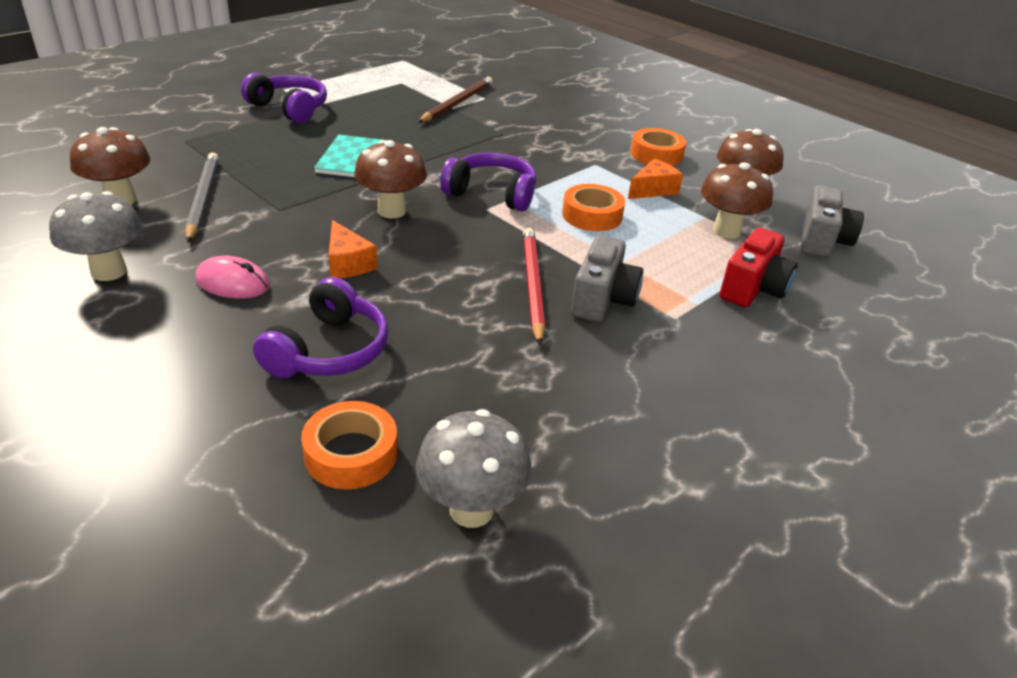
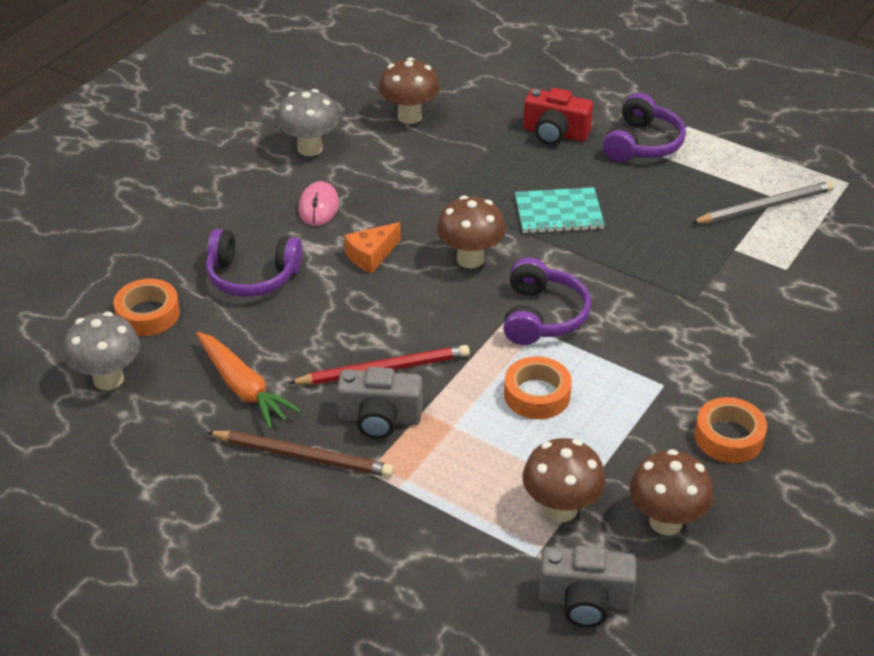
camera: 80 degrees right, 5 degrees up
grey pencil [185,153,219,242] -> grey pencil moved to [691,181,834,224]
brown pencil [418,77,493,123] -> brown pencil moved to [207,431,394,477]
orange cheese [628,159,683,199] -> none
red camera [720,227,798,307] -> red camera moved to [523,88,593,145]
none -> orange carrot [197,332,301,429]

